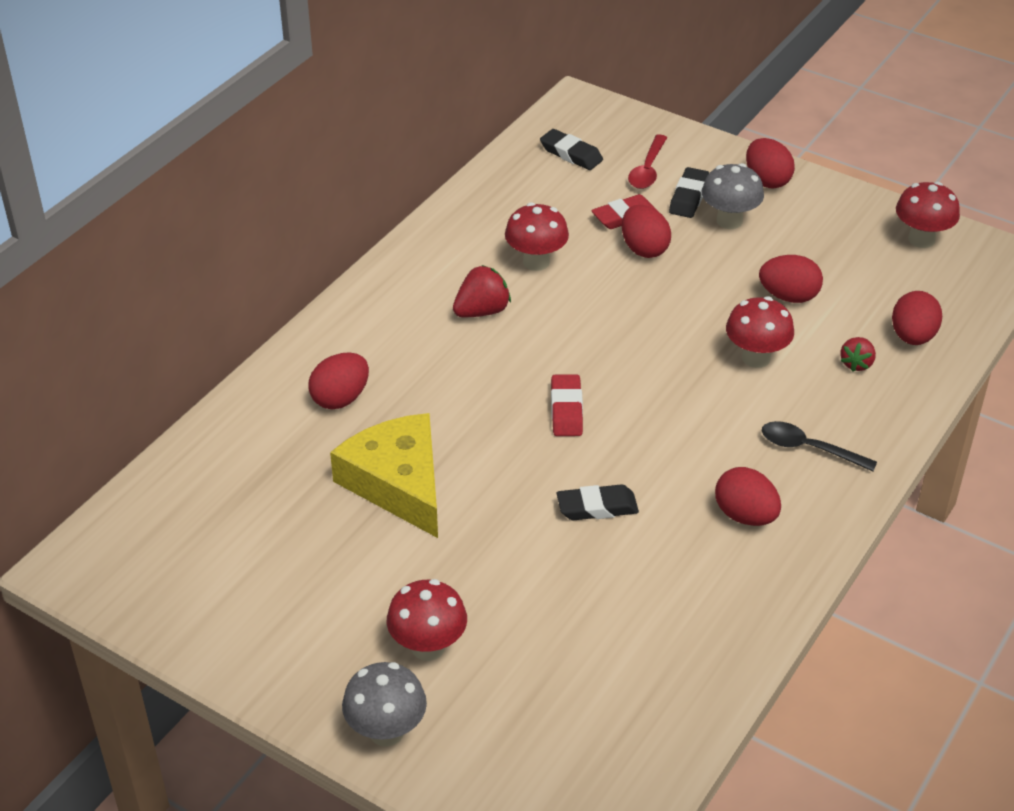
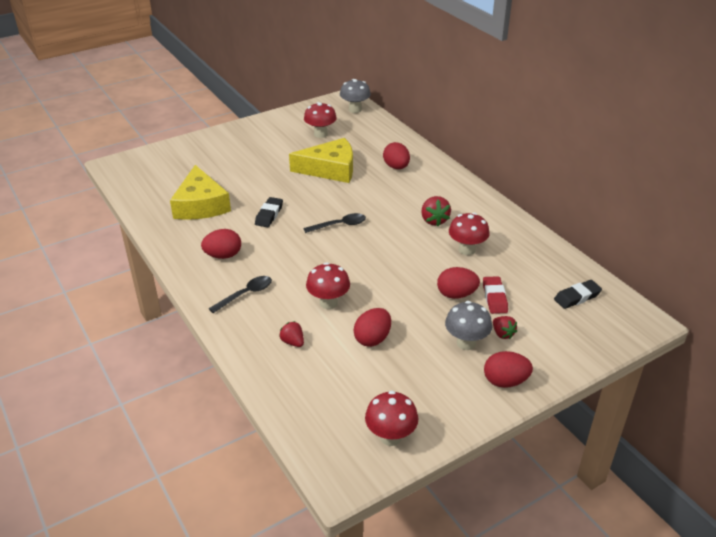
camera: 115 degrees right, 5 degrees down
grey mushroom [342,662,427,747] -> grey mushroom moved to [340,79,371,113]
red mushroom [387,579,467,661] -> red mushroom moved to [304,102,337,138]
red eraser [551,374,583,436] -> black spoon [303,213,366,233]
red spoon [628,134,667,189] -> none
black eraser [669,167,709,218] -> red strawberry [493,316,517,339]
red egg [892,291,942,345] -> none
none -> yellow cheese [170,165,231,220]

